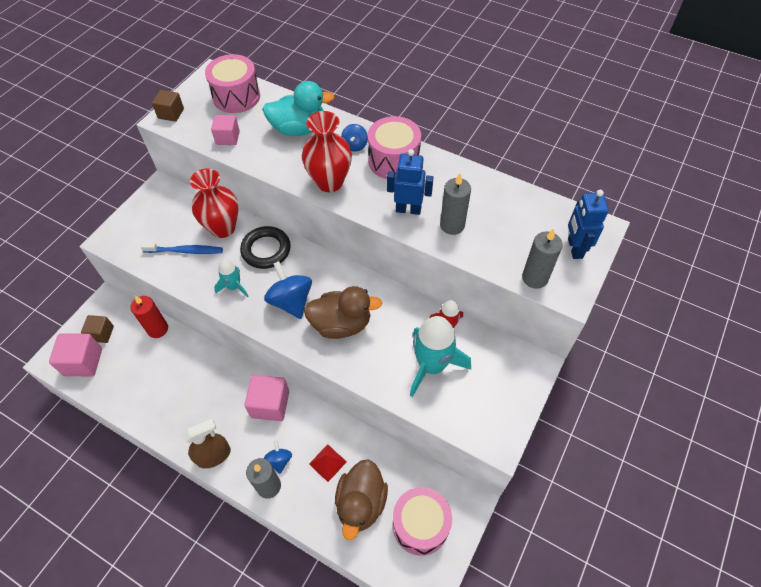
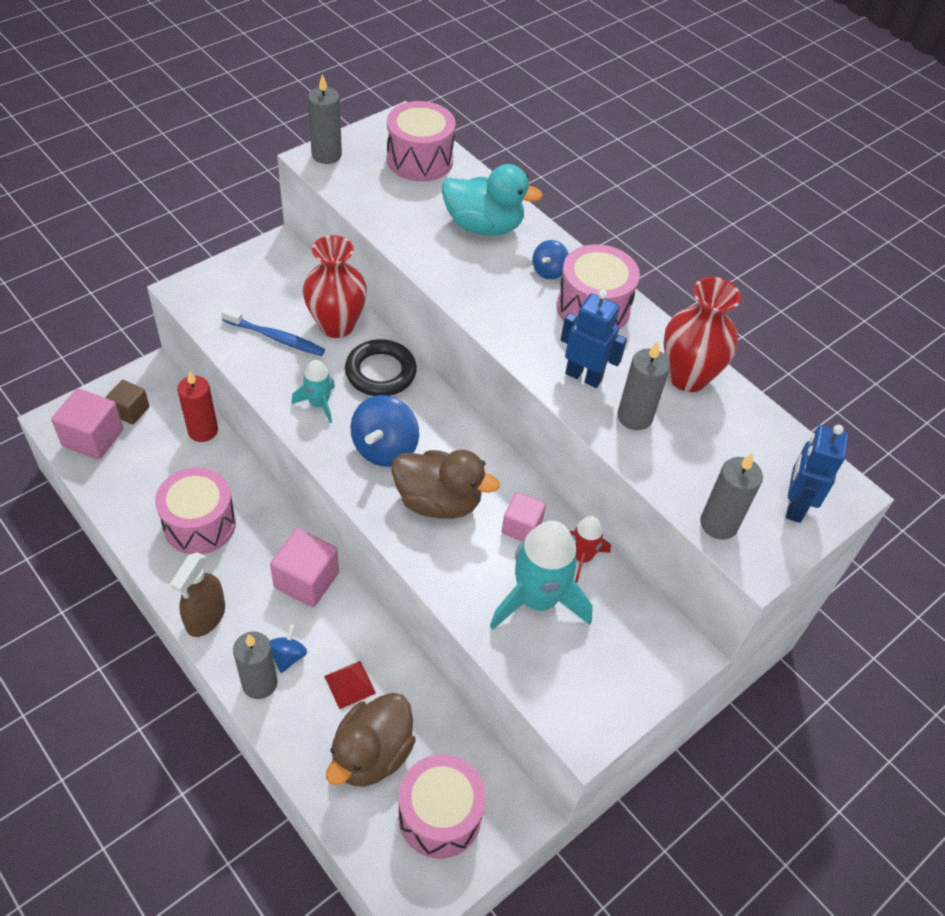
camera: 15 degrees right, 5 degrees down
brown cube [152,90,184,122] -> grey candle [308,74,342,164]
brown spray bottle [182,419,231,469] -> brown spray bottle turned 120 degrees clockwise [170,552,225,637]
pink cube [211,115,240,145] -> pink cube moved to [501,492,546,541]
blue spinning top [264,261,312,319] -> blue spinning top turned 150 degrees counterclockwise [350,395,419,467]
red vase [302,111,352,192] -> red vase moved to [663,277,741,392]
none -> pink drum [155,467,236,554]

